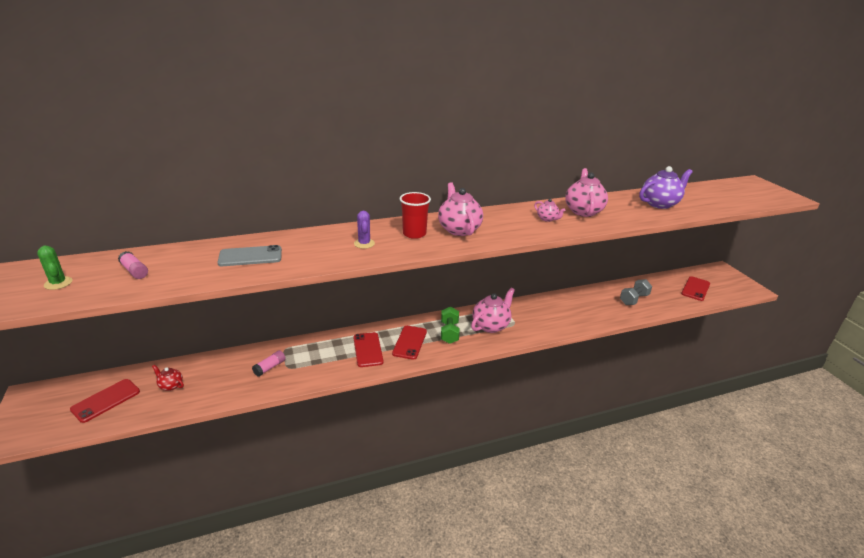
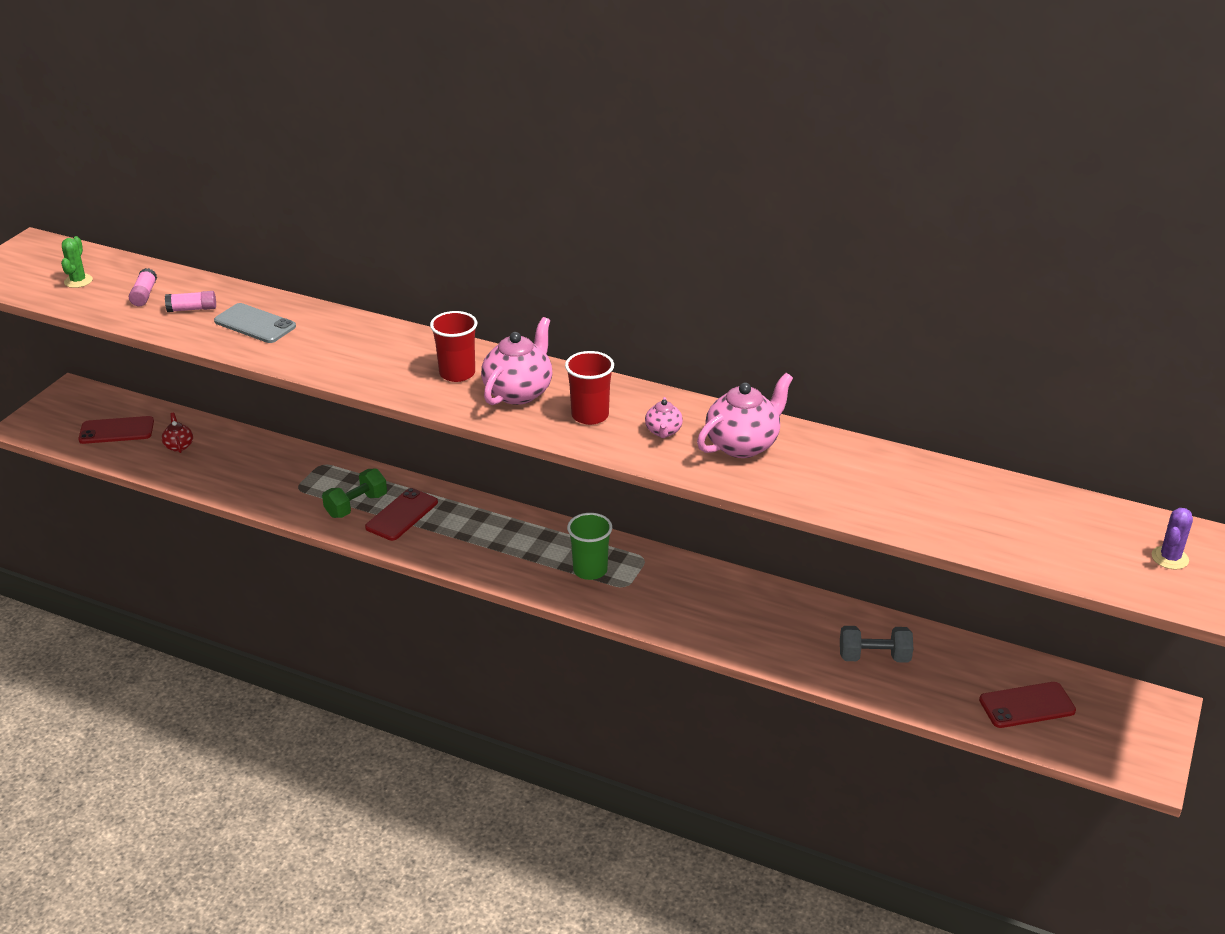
camera: 45 degrees right, 5 degrees up
pink glue stick [252,350,286,377] -> pink glue stick moved to [165,291,216,312]
purple cactus [354,211,375,249] -> purple cactus moved to [1152,508,1193,570]
red phone [392,326,427,360] -> none
green dumbbell [441,307,460,344] -> green dumbbell moved to [322,468,387,518]
pink teapot [471,288,515,333] -> green cup [567,513,612,580]
purple teapot [639,166,693,209] -> none
none -> red cup [565,351,614,425]

